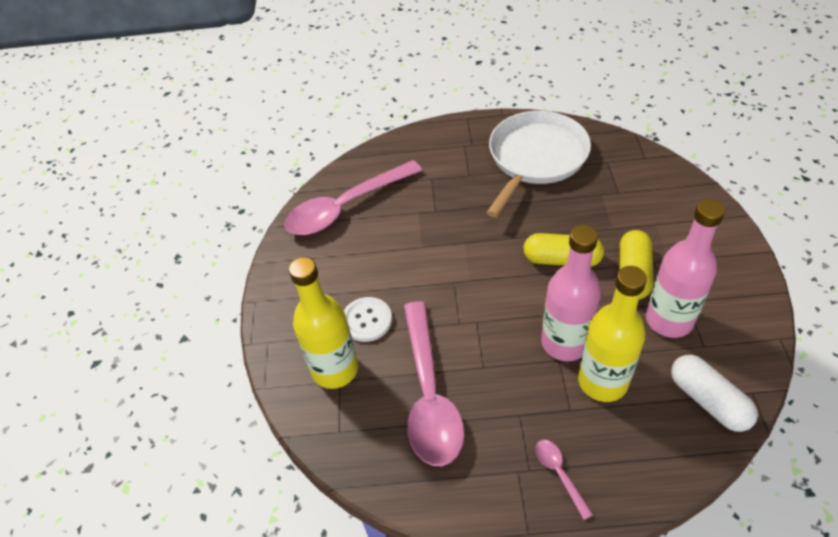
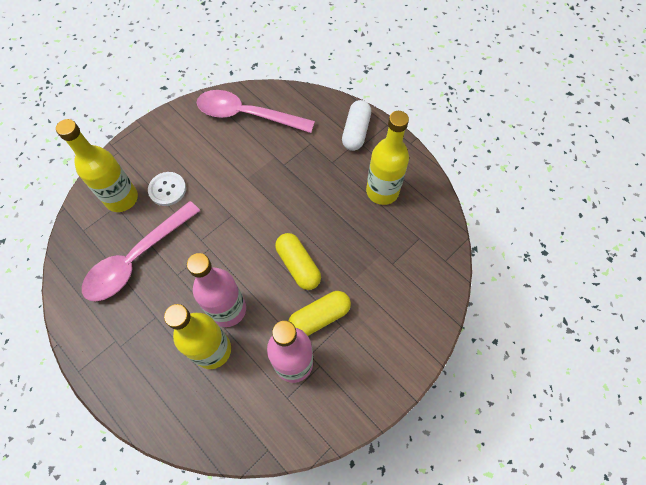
camera: 45 degrees right, 15 degrees up
white pan [486,111,591,217] -> yellow bottle [366,111,409,205]
pink spoon [535,440,593,520] -> none
white capsule [671,355,758,432] -> white capsule moved to [342,100,371,151]

